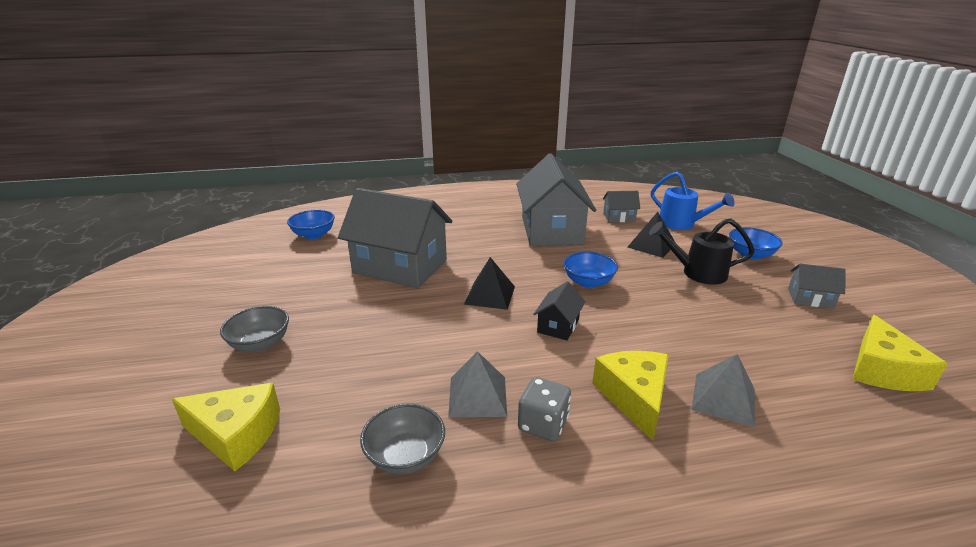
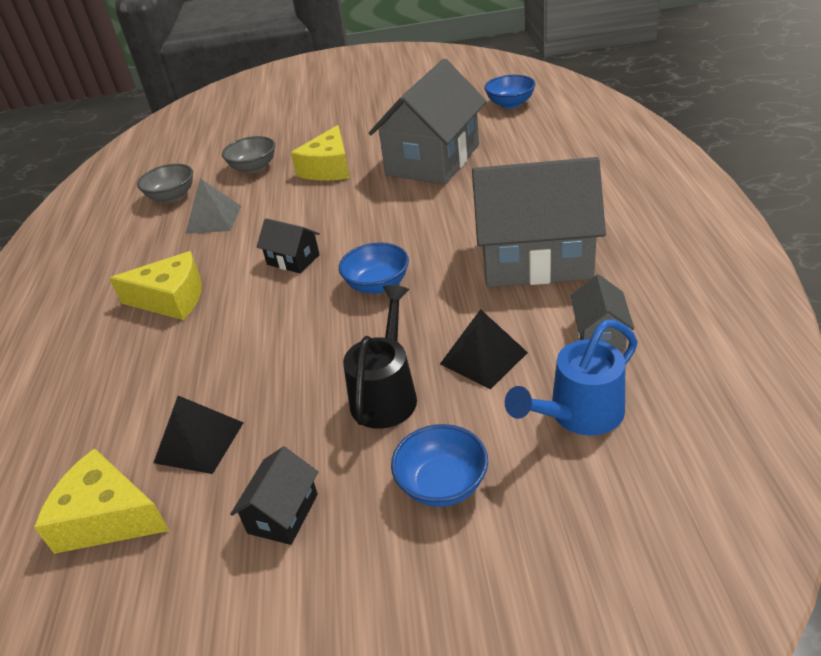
camera: 100 degrees right, 10 degrees up
yellow cheese [172,383,280,471] -> yellow cheese moved to [291,125,350,181]
grey bowl [220,306,289,352] -> grey bowl moved to [222,136,275,173]
black pyramid [464,257,515,310] -> black pyramid moved to [153,396,244,474]
grey dice [518,377,571,441] -> none
grey pyramid [691,354,755,427] -> none
grey house [788,264,846,309] -> black house [230,447,318,545]

